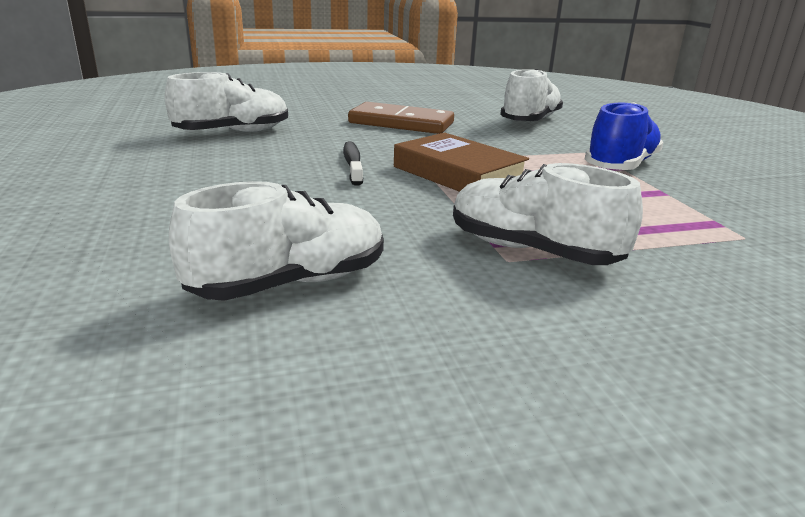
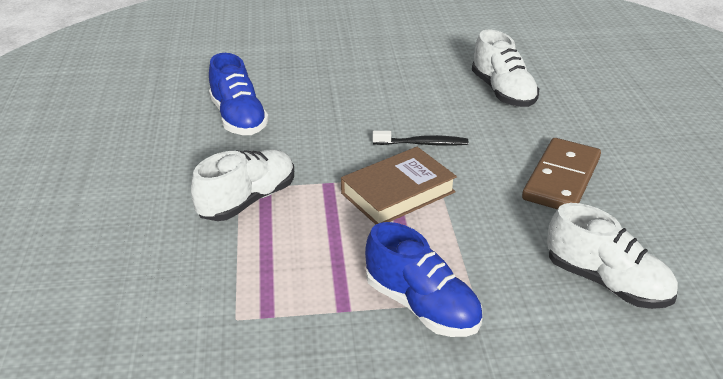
camera: 100 degrees right, 10 degrees up
white shoe [169,181,384,301] -> blue shoe [209,53,269,135]

